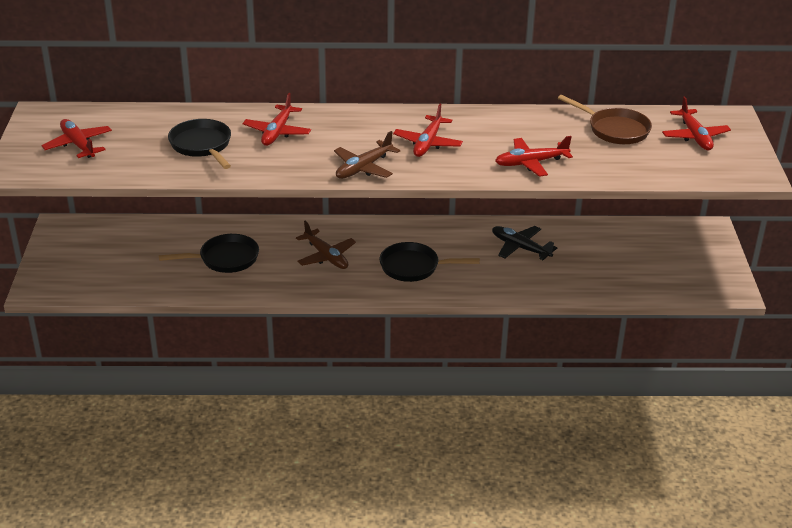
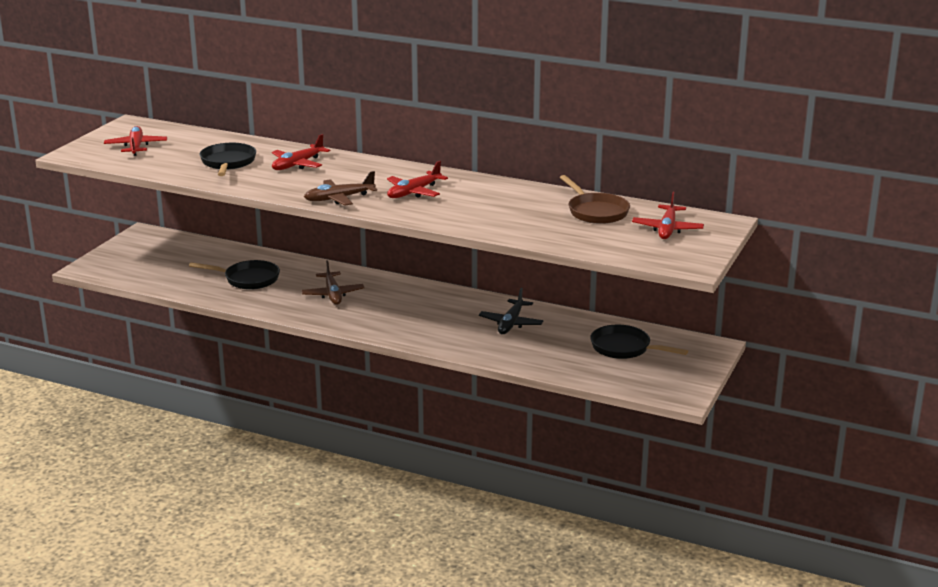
camera: 25 degrees right, 10 degrees down
black pan [380,242,480,282] -> black pan moved to [590,324,688,359]
black plane [492,226,557,260] -> black plane turned 135 degrees counterclockwise [479,288,543,334]
red plane [495,136,573,177] -> none

